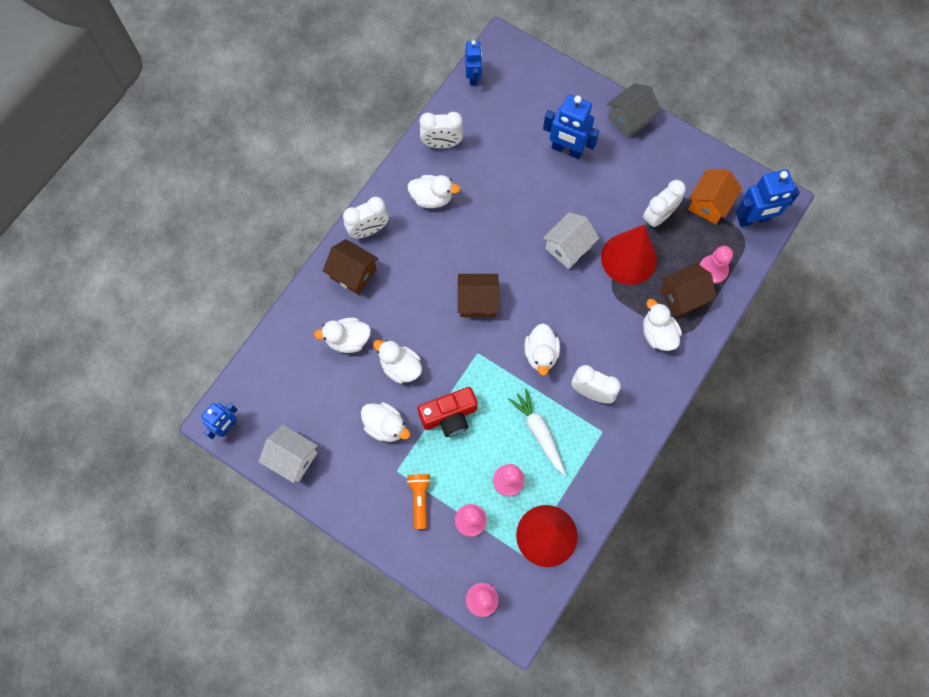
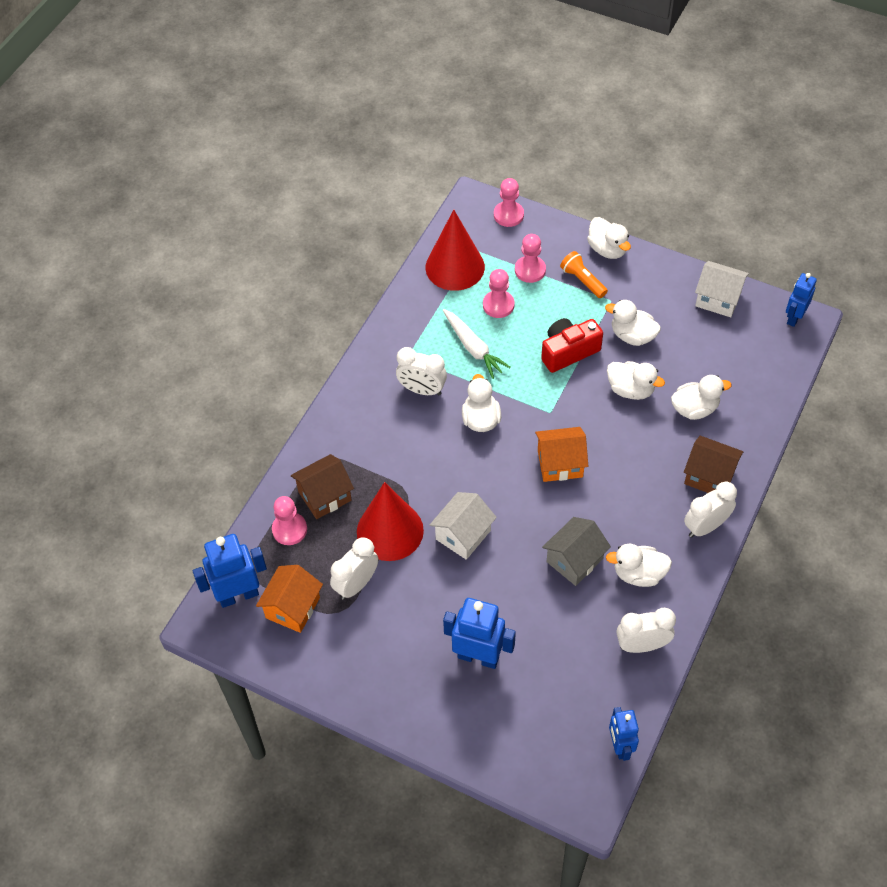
camera: 175 degrees right, 15 degrees down
orange flashlight [407,474,431,529] -> orange flashlight turned 150 degrees clockwise [560,251,608,298]
brown house [458,274,499,317] -> orange house [535,427,588,482]
grey house [607,83,661,138] -> grey house moved to [542,517,611,586]
white duck [643,299,682,351] -> white duck moved to [587,217,631,259]

